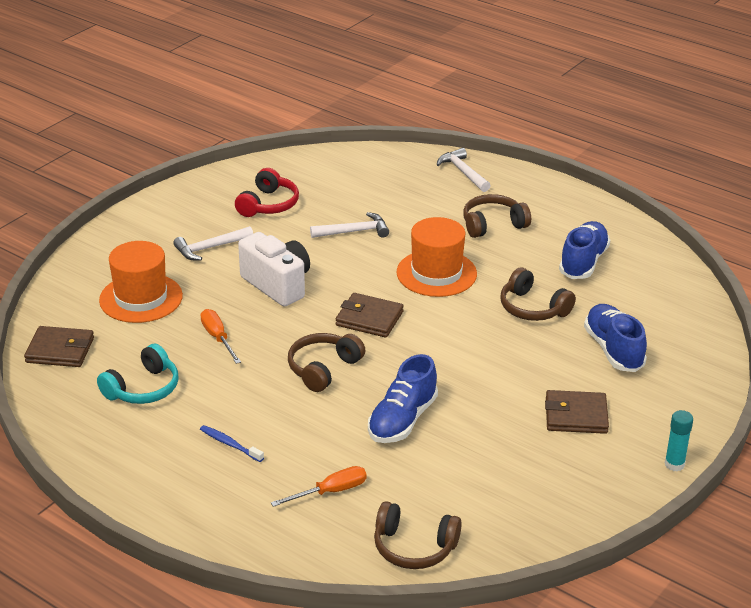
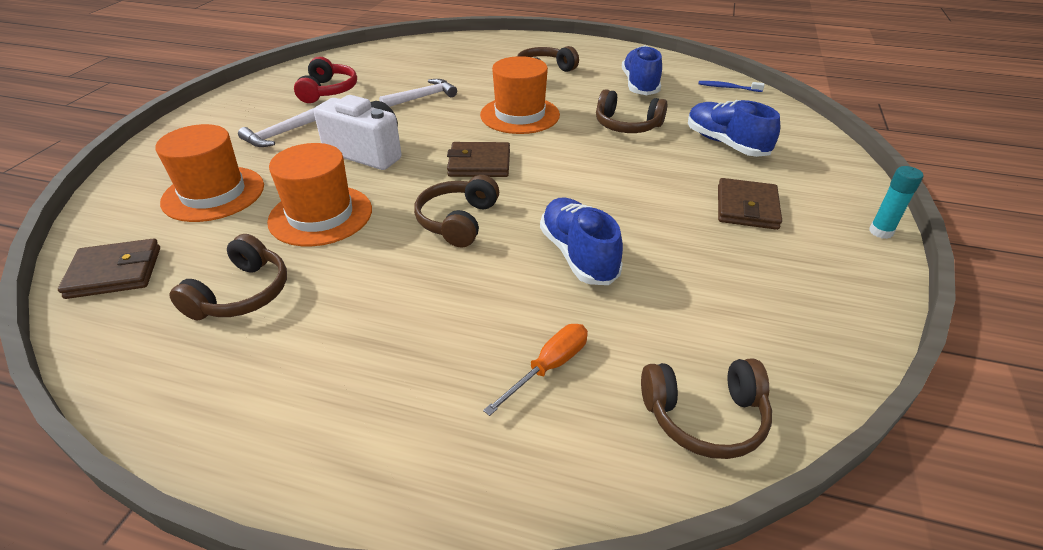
camera: 20 degrees left, 5 degrees up
turquoise headphones [97,344,179,404] -> brown headphones [169,234,287,320]
orange screwdriver [200,309,241,364] -> orange hat [267,143,372,246]
blue toothbrush [200,425,264,462] -> blue toothbrush moved to [699,81,765,92]
blue shoe [368,354,438,443] -> blue shoe turned 150 degrees clockwise [540,197,623,285]
white hammer [437,148,491,192] -> none
brown wallet [545,390,609,434] -> brown wallet turned 60 degrees counterclockwise [718,178,782,230]

